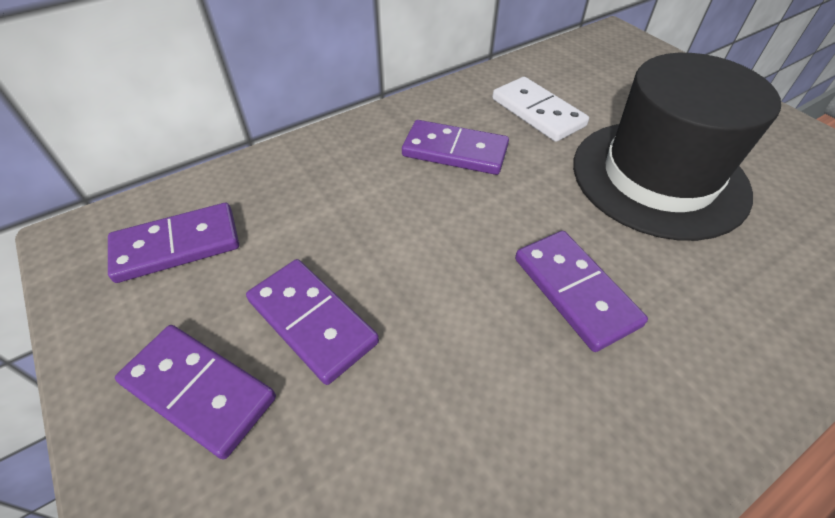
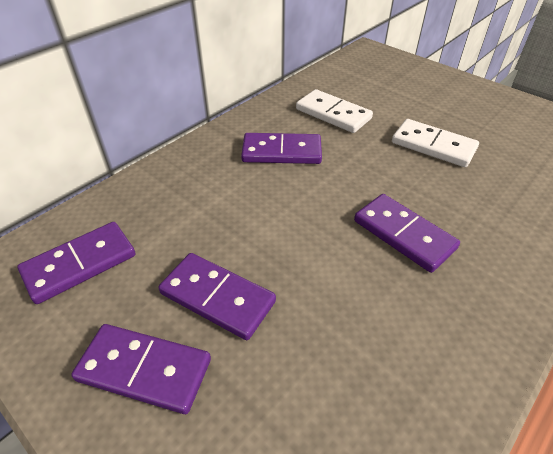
camera: 15 degrees left, 5 degrees down
black hat [573,53,781,241] -> white domino [392,119,479,167]

